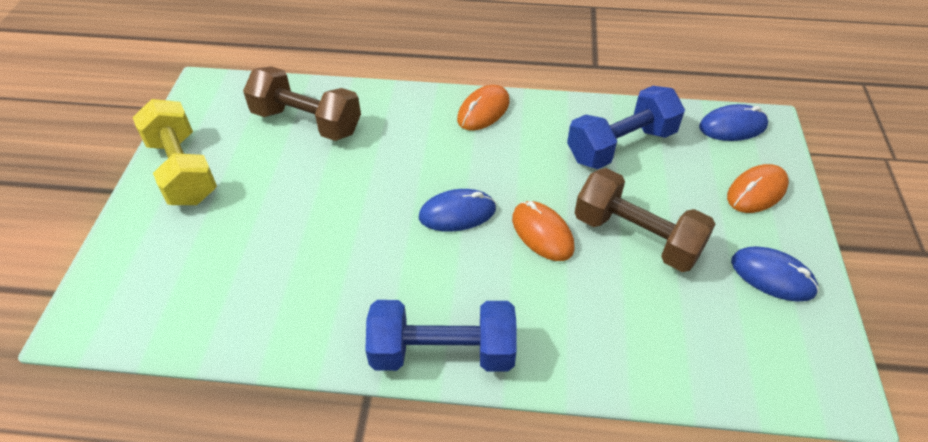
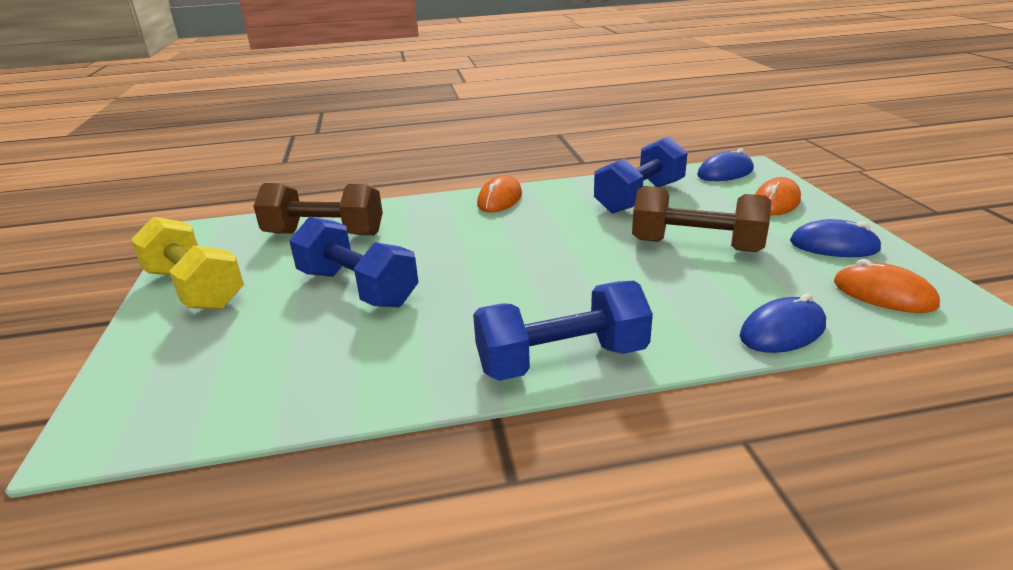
camera: 15 degrees left, 20 degrees down
blue mouse [419,189,496,232] -> blue mouse moved to [740,294,826,353]
orange mouse [512,201,575,261] -> orange mouse moved to [834,259,940,313]
none -> blue dumbbell [289,216,419,308]

